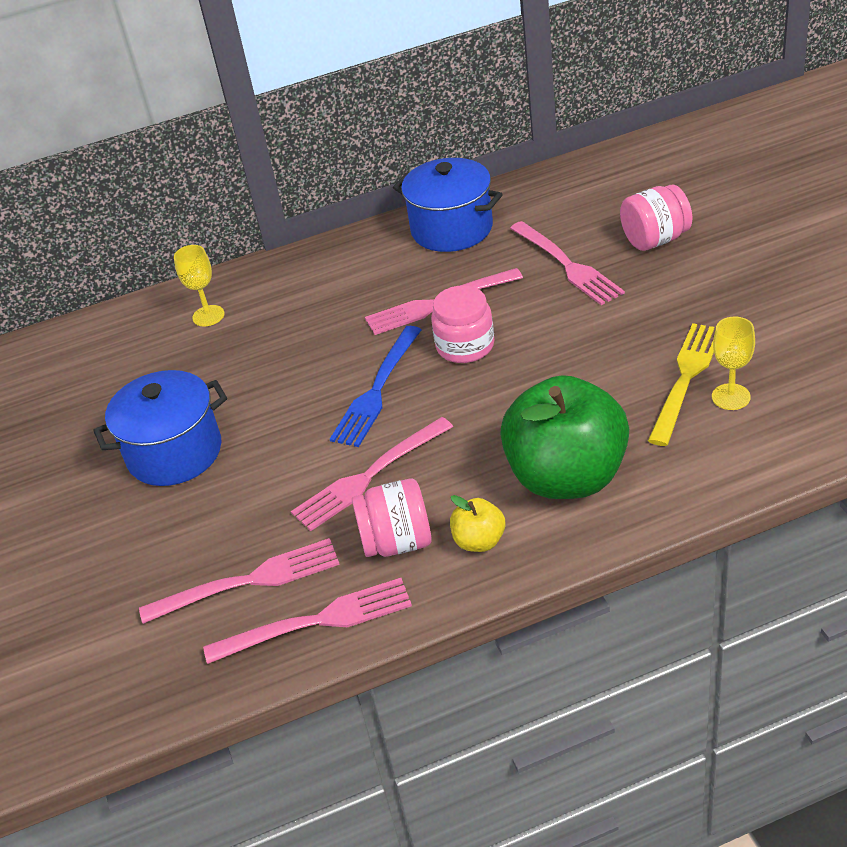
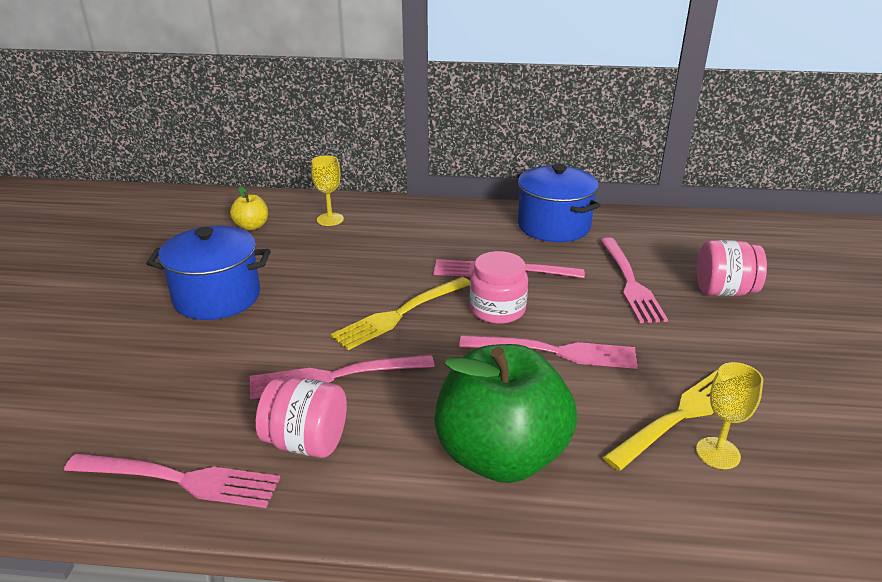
camera: 20 degrees right, 10 degrees down
pink fork [139,538,340,624] -> pink fork moved to [459,335,638,369]
blue fork [330,326,422,447] -> yellow fork [331,277,470,350]
yellow apple [450,495,505,552] -> yellow apple moved to [230,186,268,230]

